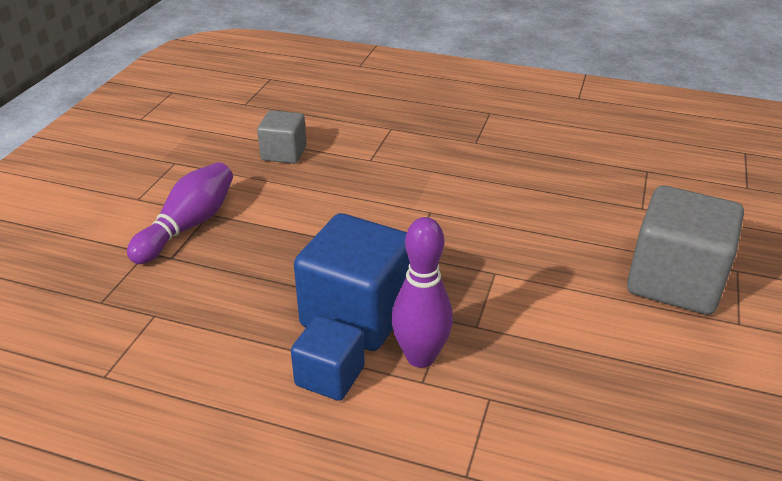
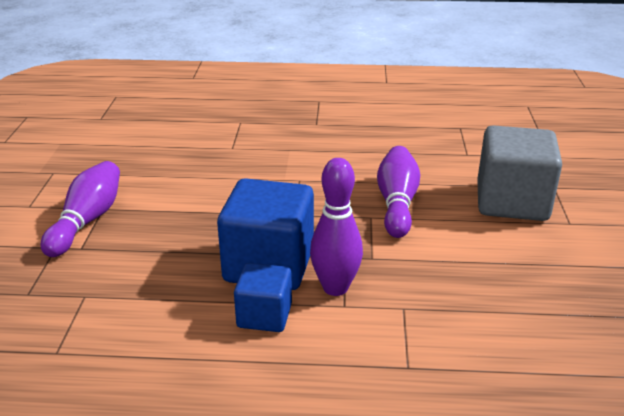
camera: 15 degrees left, 5 degrees down
grey cube [257,110,307,164] -> none
none -> purple bowling pin [377,146,420,238]

